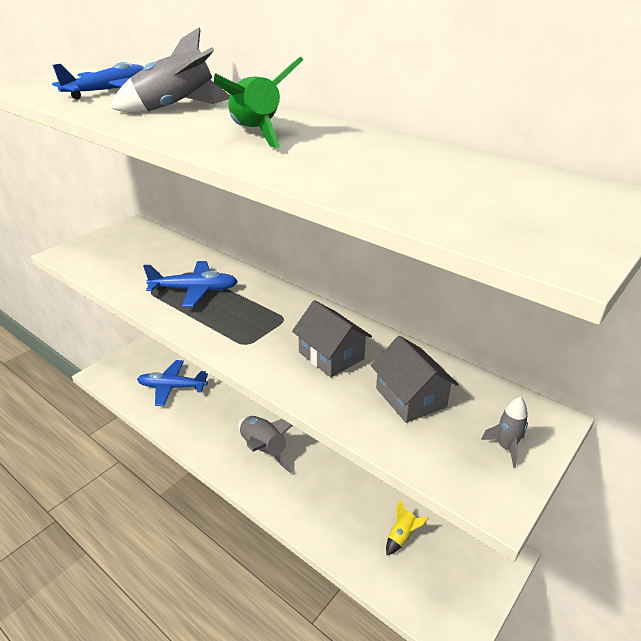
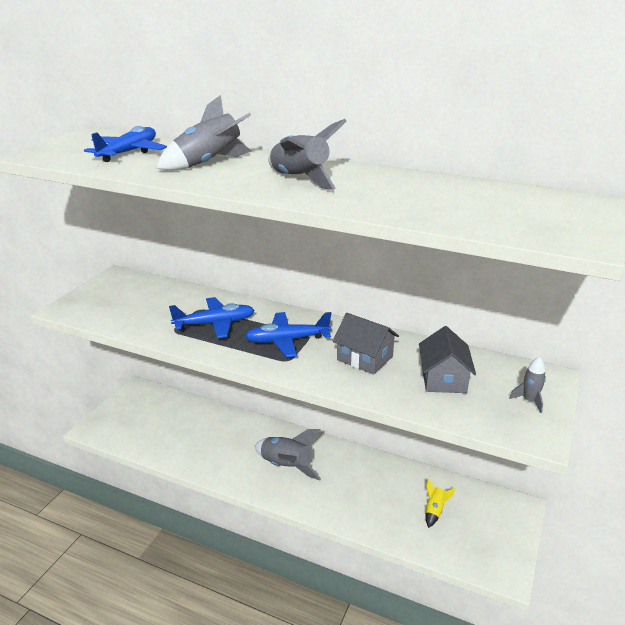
camera: 15 degrees left, 5 degrees down
blue plane [137,360,208,406] -> blue plane moved to [245,312,331,357]
green rocket [214,56,303,148] -> grey rocket [268,119,347,190]
grey house [371,336,458,423] -> grey house turned 45 degrees clockwise [419,326,476,393]

